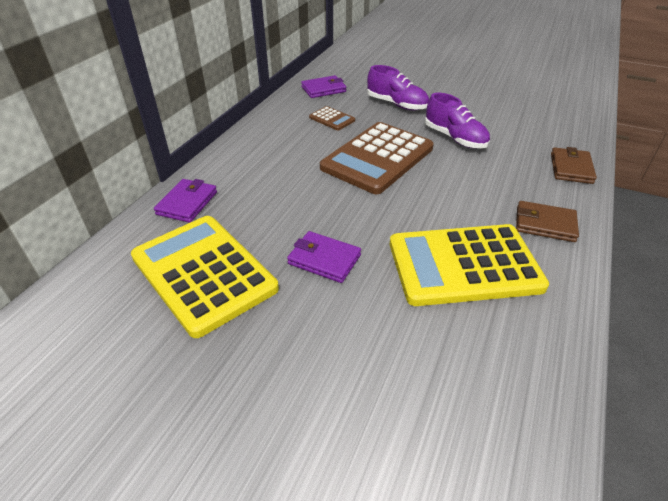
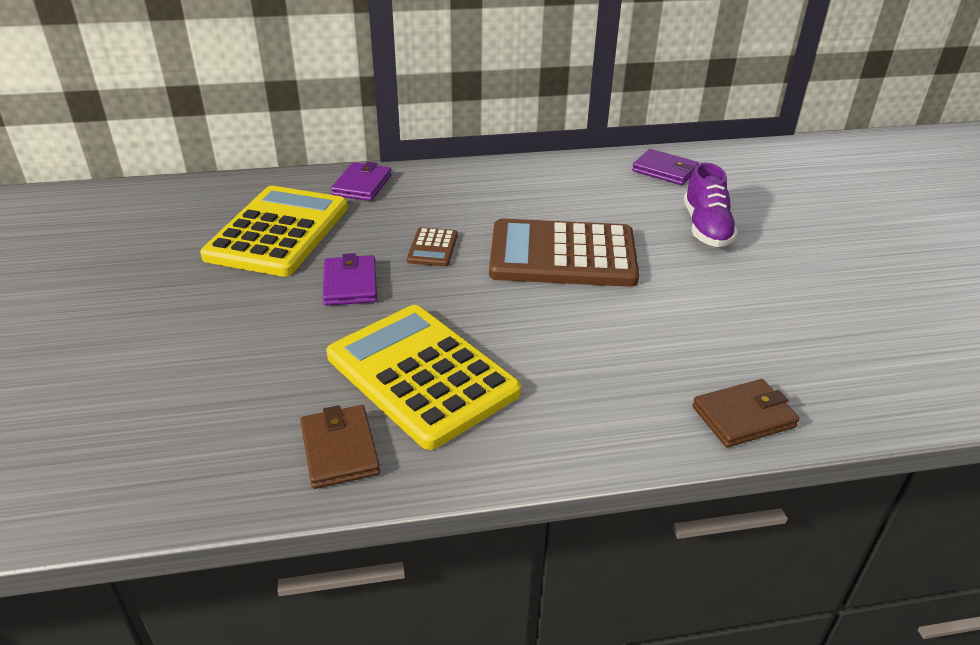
camera: 55 degrees right, 5 degrees down
purple wallet [154,179,217,223] -> purple wallet turned 60 degrees counterclockwise [331,162,391,201]
brown calculator [309,106,355,130] -> brown calculator moved to [407,227,458,267]
purple shoe [425,93,490,148] -> none
brown wallet [516,201,579,242] -> brown wallet moved to [300,405,380,489]

